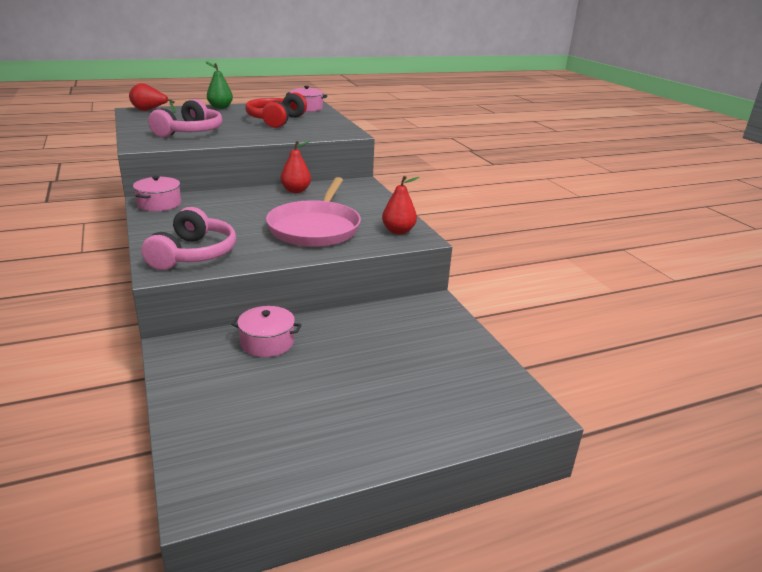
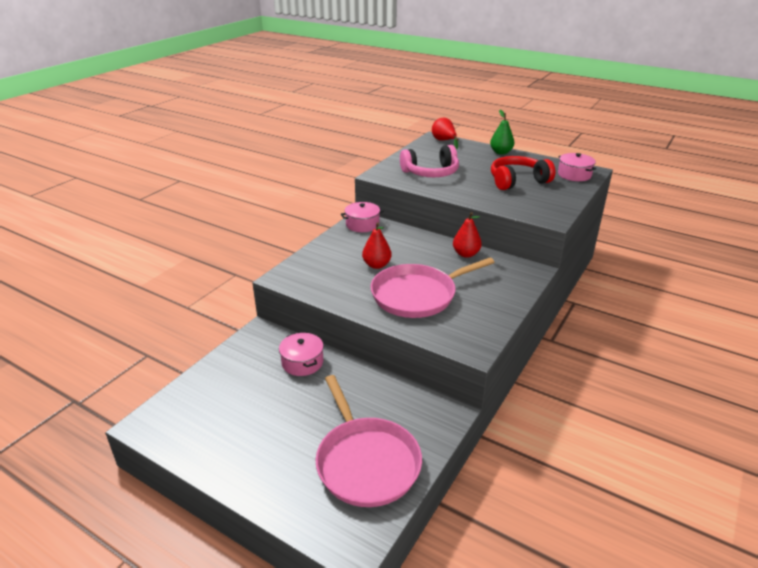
camera: 55 degrees right, 5 degrees up
pink headphones [141,207,236,270] -> none
red pear [382,176,420,234] -> red pear moved to [362,222,392,269]
none -> pink pan [316,375,422,507]

